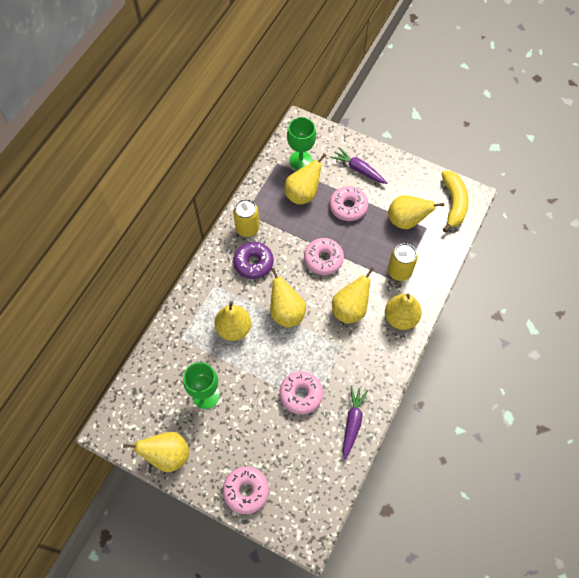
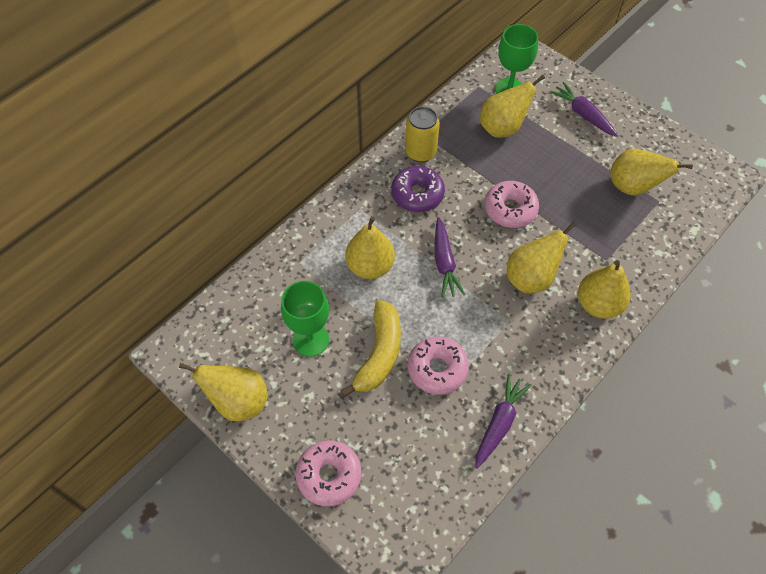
camera: 15 degrees right, 5 degrees down
yellow pear [270,268,306,327] -> purple carrot [435,217,465,298]
pink donut [329,186,368,221] -> none
yellow can [388,243,418,281] -> none
yellow banana [441,171,469,233] -> yellow banana moved to [340,300,401,397]

